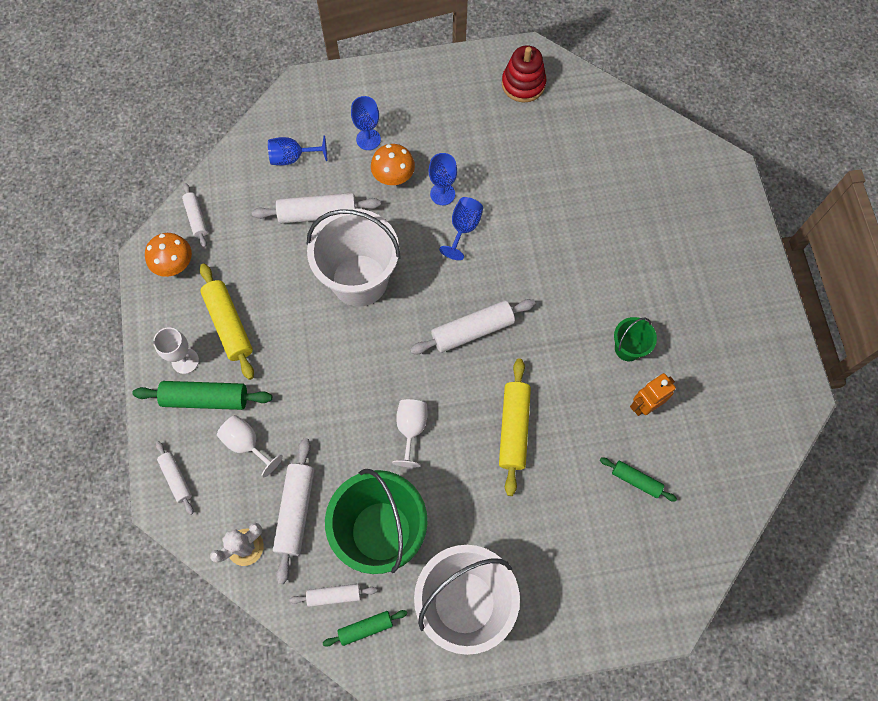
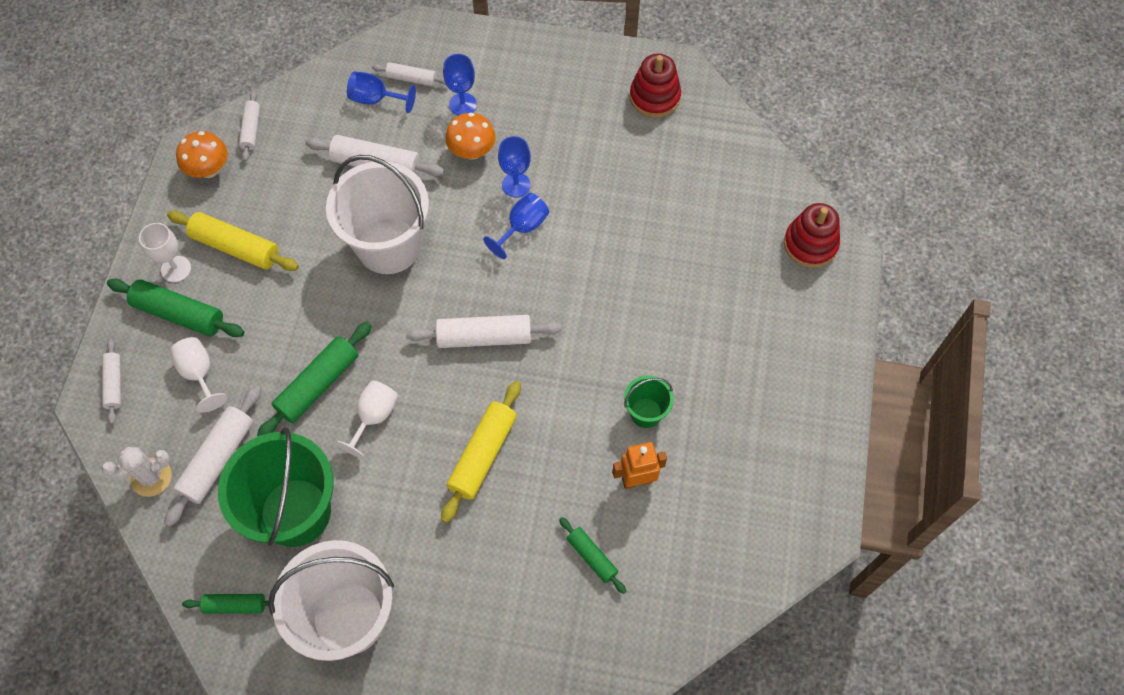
camera: 20 degrees right, 5 degrees down
yellow rolling pin [200,263,254,380] -> yellow rolling pin turned 60 degrees counterclockwise [167,211,299,271]
white rolling pin [289,584,377,607] -> white rolling pin moved to [372,62,446,86]
none -> green rolling pin [257,322,372,436]
none -> red stacking toy [784,203,840,268]

